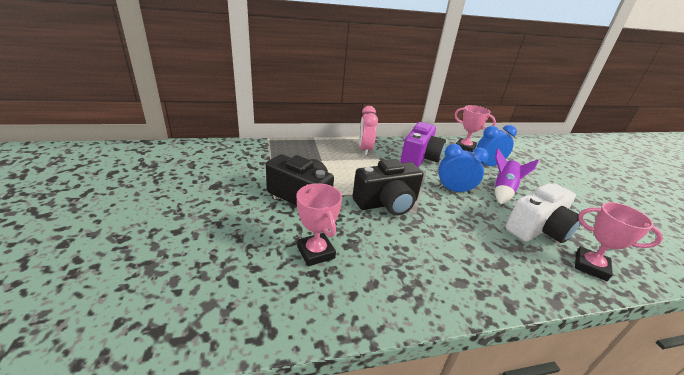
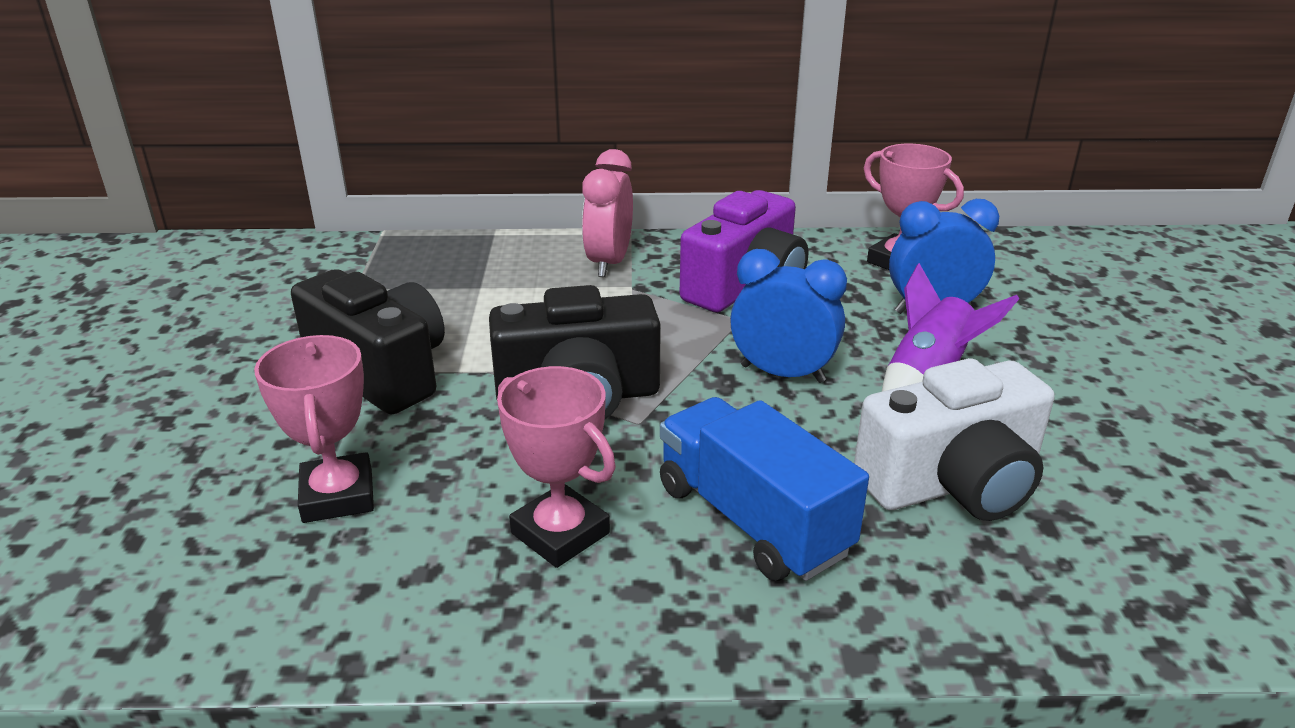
camera: 15 degrees right, 0 degrees up
pink trophy [575,202,663,281] -> pink trophy moved to [497,366,616,568]
none -> blue truck [660,397,869,581]

